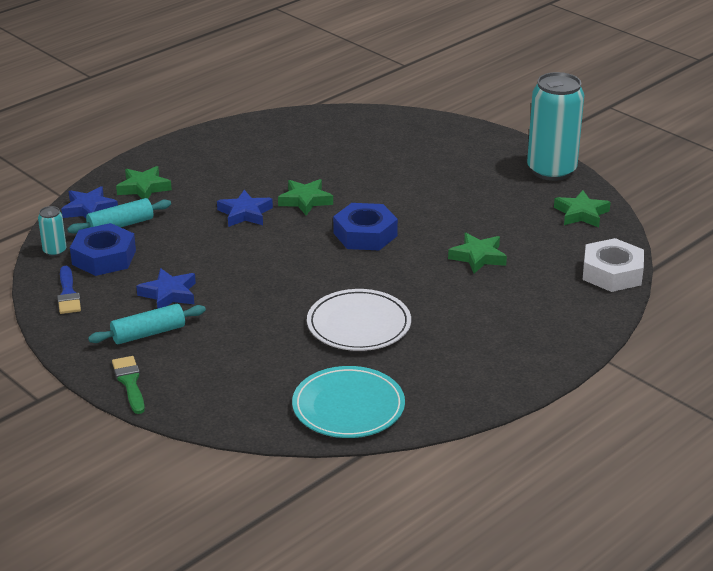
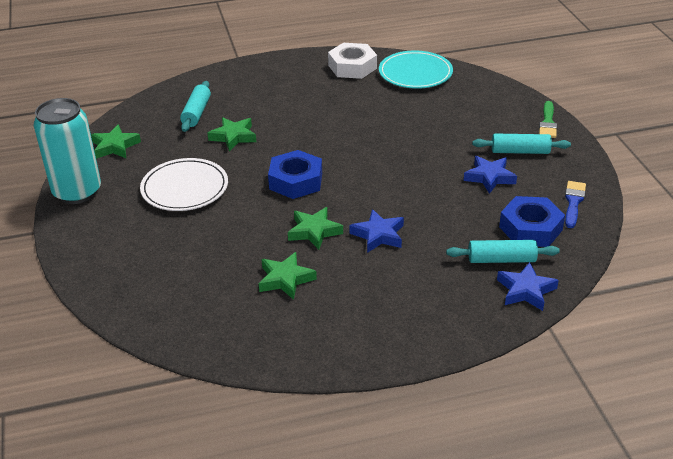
camera: 150 degrees left, 5 degrees up
turquoise can [38,206,67,256] -> none
green star [116,166,172,199] -> green star moved to [259,252,317,300]
white plate [307,289,411,351] -> white plate moved to [140,158,228,211]
white nut [583,238,644,292] -> white nut moved to [328,43,377,79]
none -> turquoise rolling pin [180,81,211,132]

